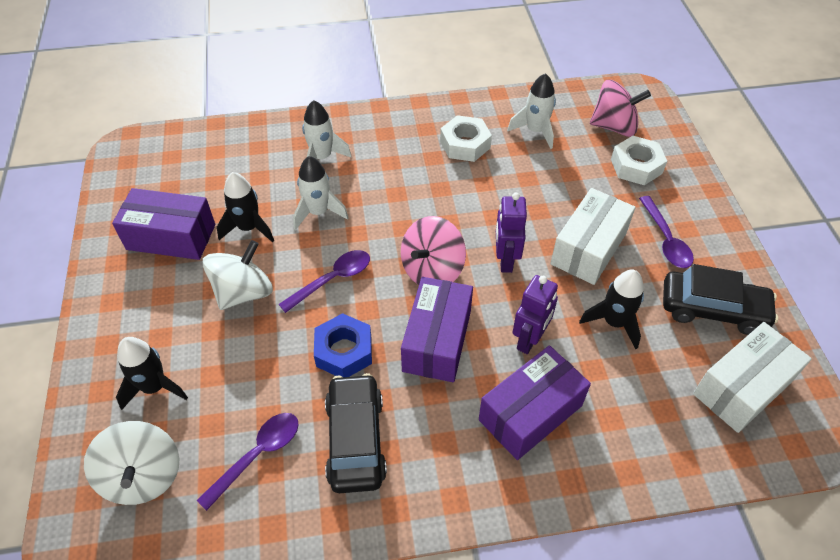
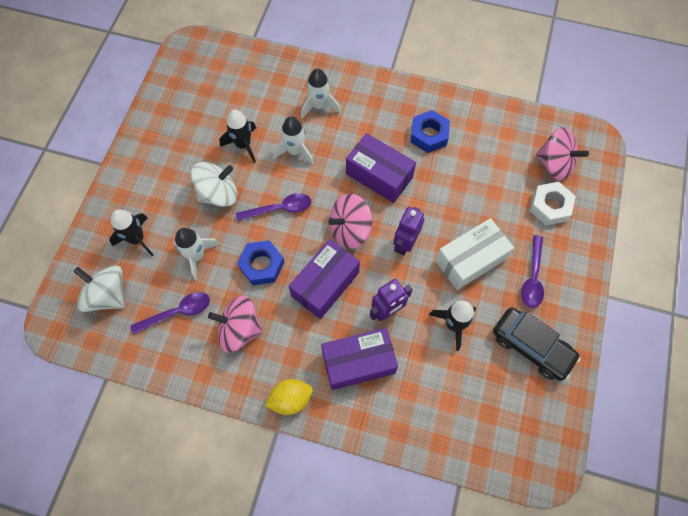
camera: 25 degrees right, 15 degrees up
white spinning top [84,421,179,505] -> white spinning top turned 120 degrees clockwise [73,265,124,312]
purple box [112,188,215,260] -> purple box moved to [346,133,416,203]
black car [325,373,387,493] -> pink spinning top [208,295,263,353]
white nut [440,115,492,162] -> blue nut [411,110,450,153]
white rocket [507,73,556,149] -> white rocket moved to [173,228,220,280]
white box [693,322,812,433] -> none
none -> yellow lemon [265,379,313,415]

